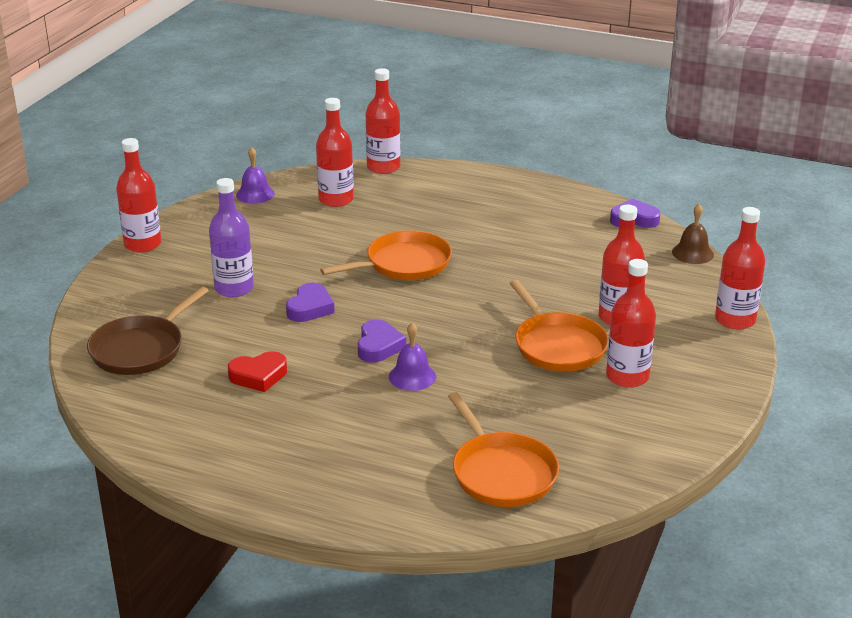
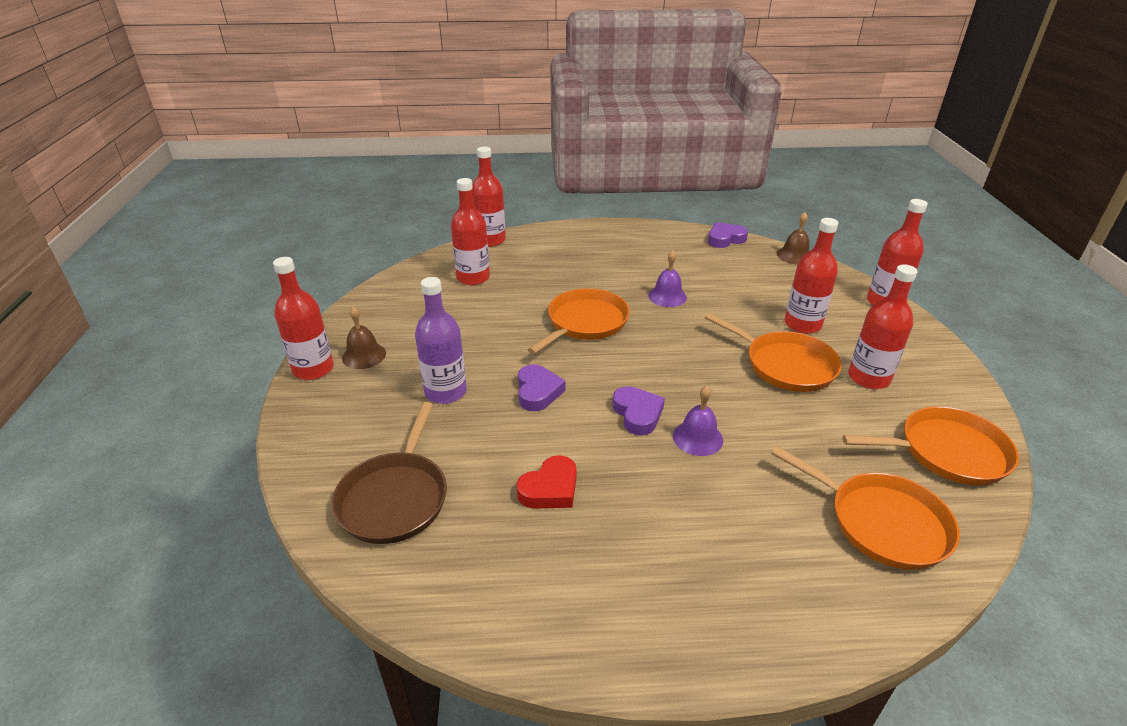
camera: 25 degrees left, 5 degrees up
purple bell [236,147,275,204] -> purple bell moved to [648,250,687,307]
none -> brown bell [342,306,386,369]
none -> orange pan [842,406,1019,485]

